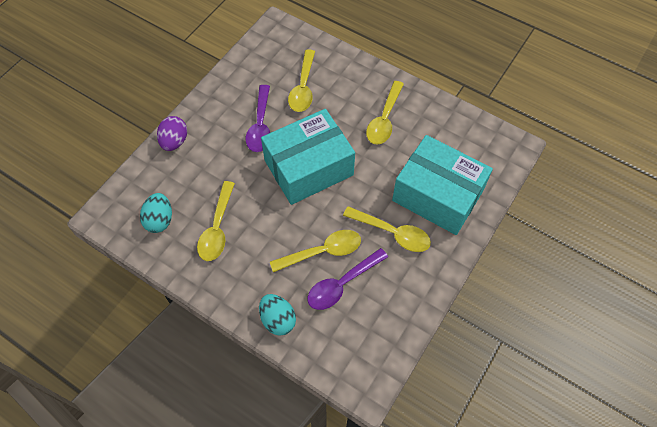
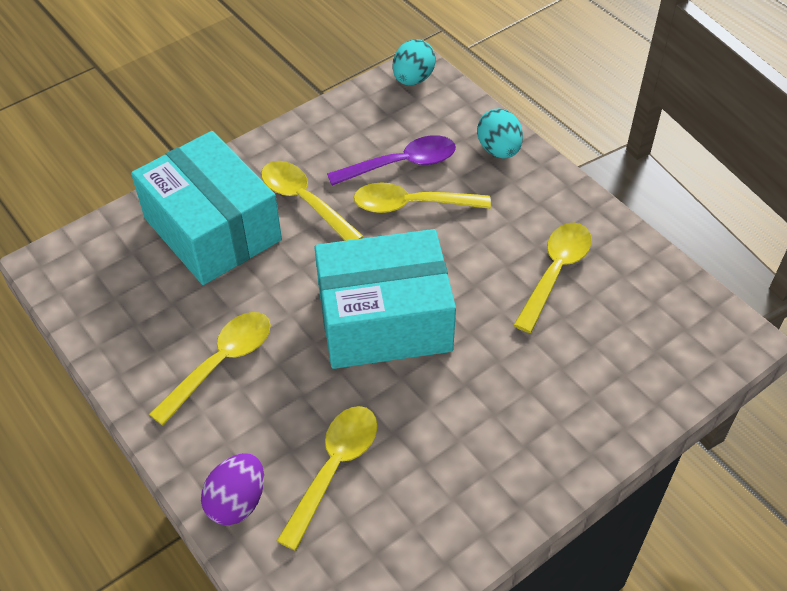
camera: 160 degrees left, 10 degrees down
turquoise egg [140,193,172,233] -> turquoise egg moved to [392,39,436,85]
purple egg [157,116,187,151] -> purple egg moved to [201,453,264,525]
purple spoon [246,85,270,152] -> none

